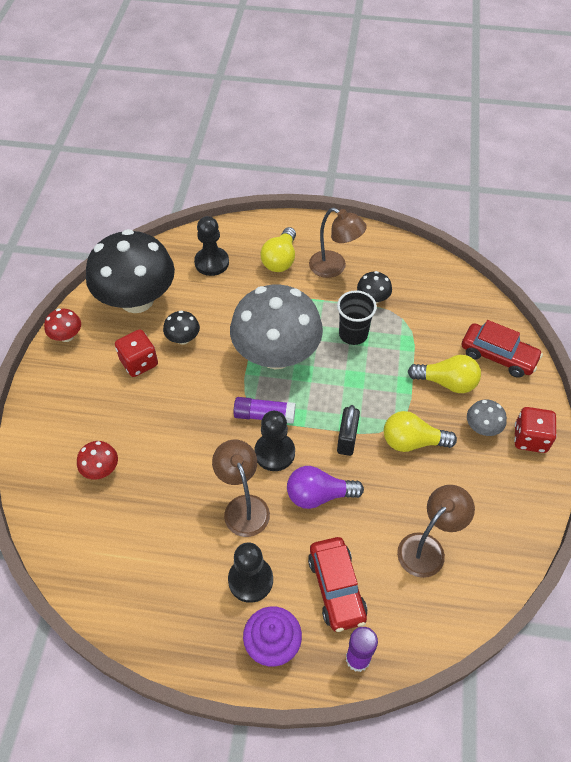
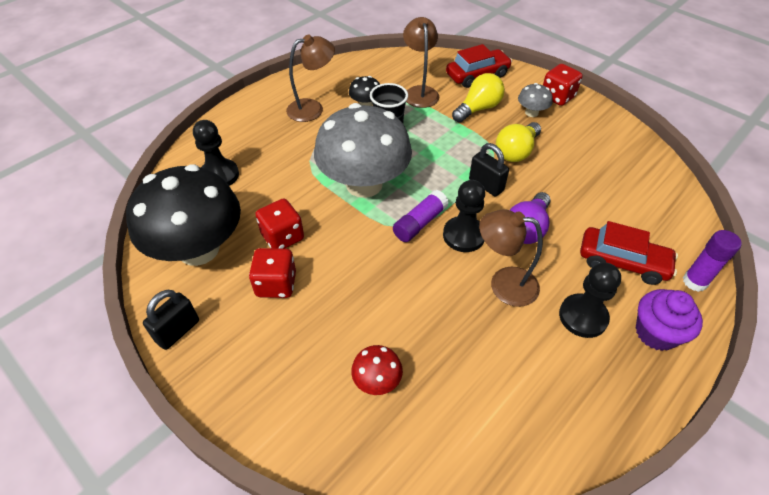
camera: 55 degrees left, 5 degrees down
red mushroom [44,309,81,342] -> black padlock [143,290,199,350]
black mushroom [163,311,200,345] -> red dice [255,199,304,249]
yellow light bulb [261,227,296,272] -> none
brown lamp [397,485,475,578] -> brown lamp moved to [403,17,439,108]

